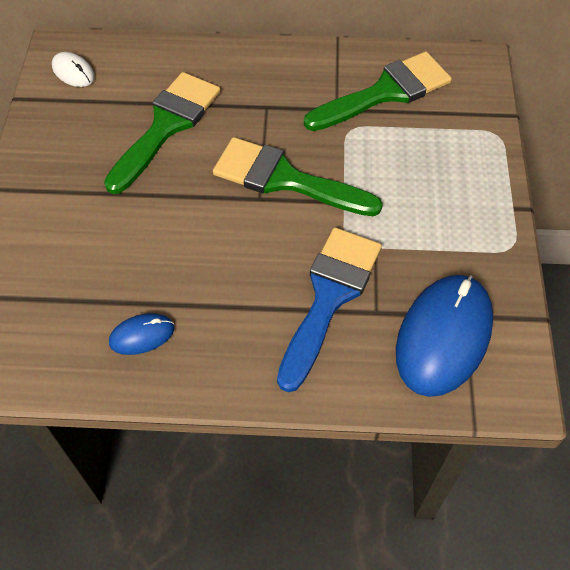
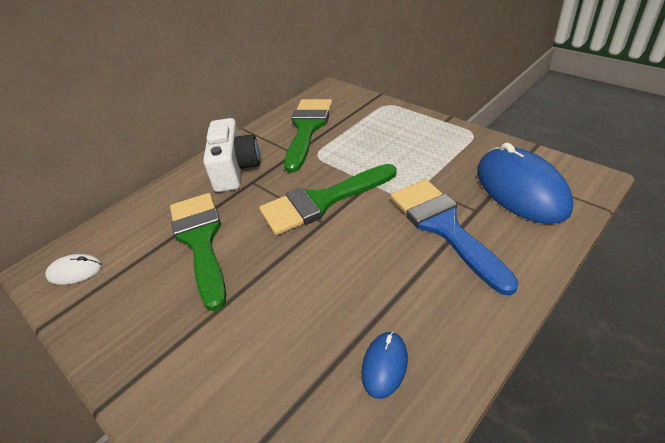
camera: 45 degrees left, 15 degrees down
none -> white camera [203,118,260,192]

